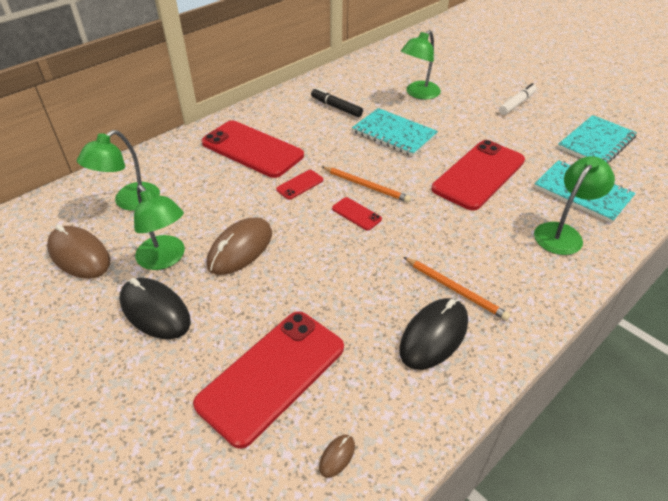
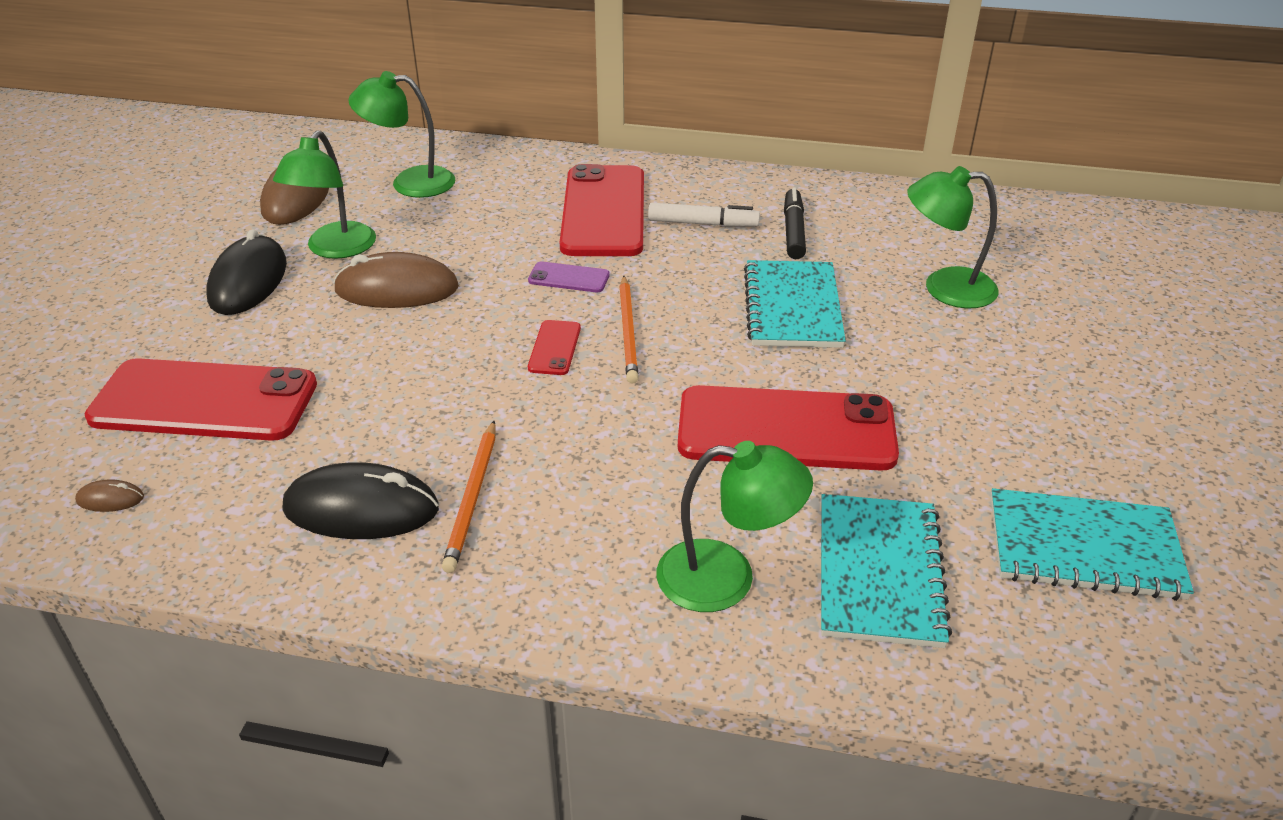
camera: 55 degrees right, 5 degrees down
red phone [276,170,323,200] -> purple phone [528,261,610,292]
white marker [499,83,536,115] -> white marker moved to [648,203,760,227]

